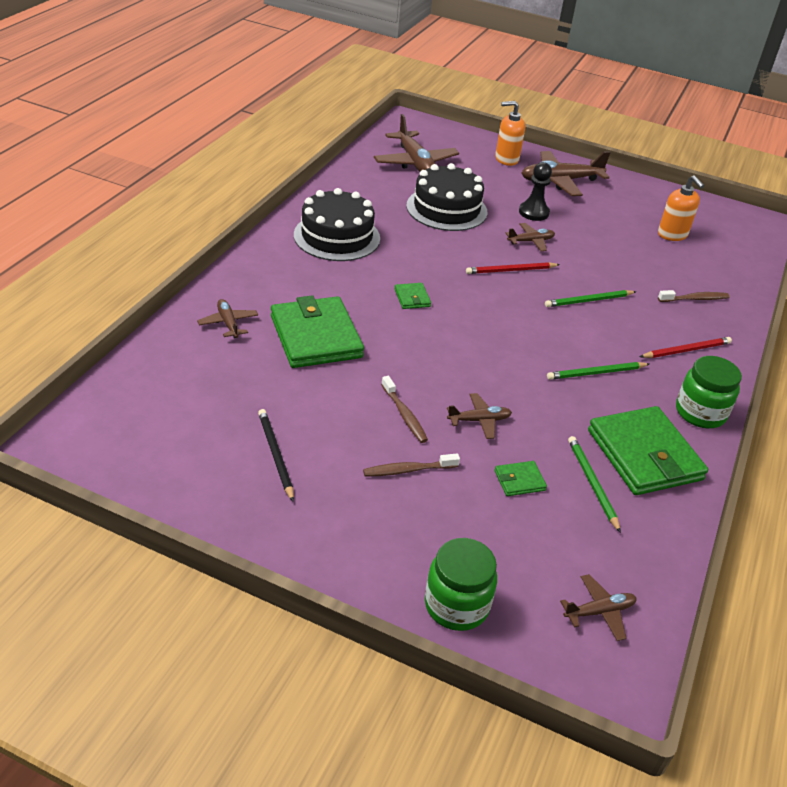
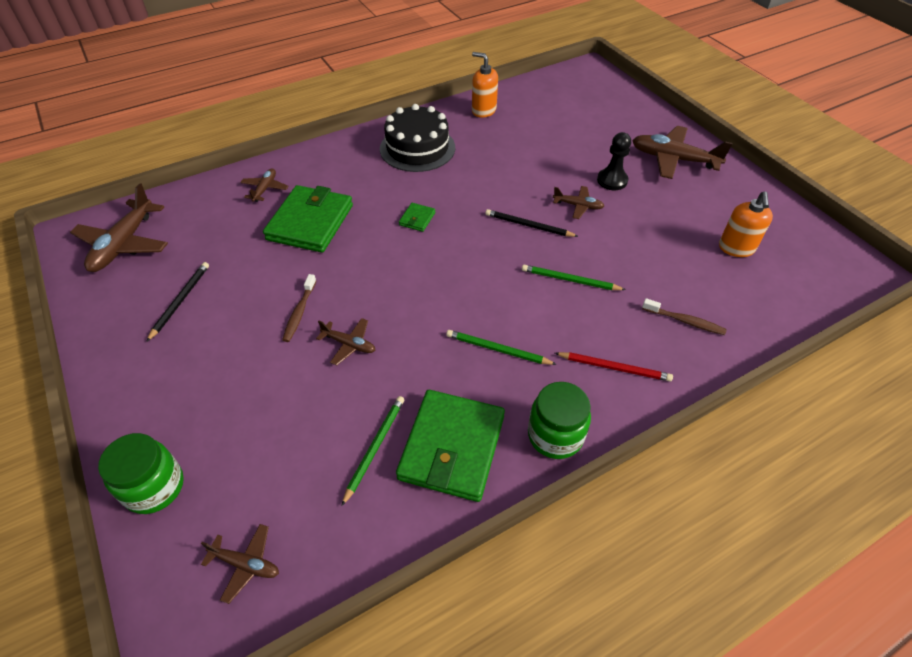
camera: 40 degrees right, 10 degrees up
brown toothbrush [363,453,460,477] -> none
brown plane [374,114,459,172] -> brown plane moved to [70,183,168,272]
black cake [406,163,487,231] -> none
red pencil [466,262,560,274] -> black pencil [485,209,579,237]
orange soap dispenser [495,101,525,166] -> orange soap dispenser moved to [472,52,498,118]
green wallet [495,461,547,496] -> none

